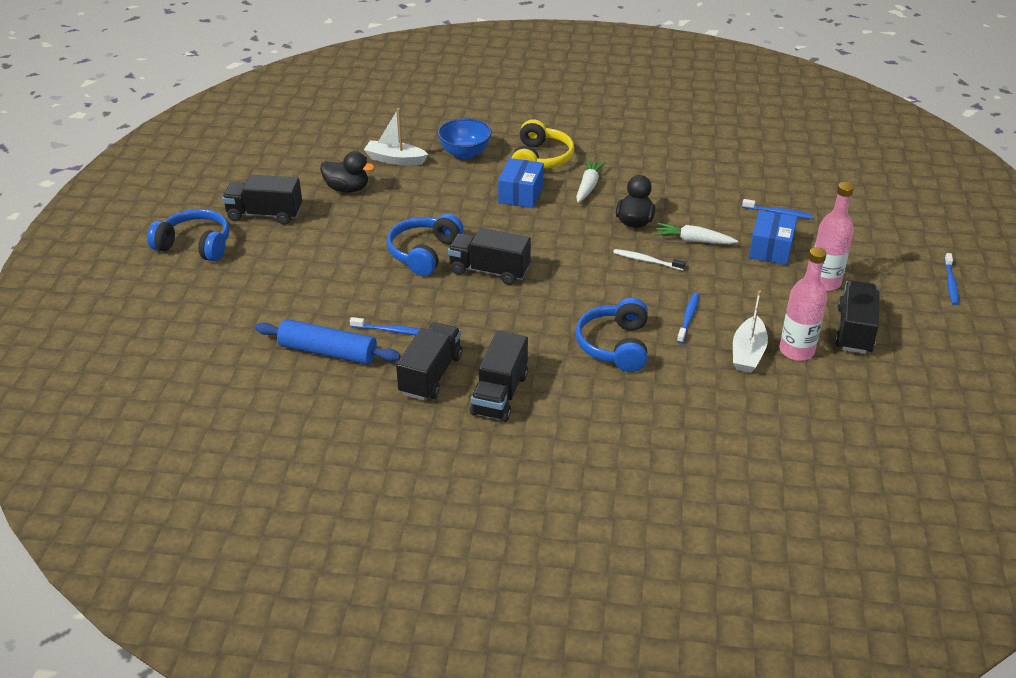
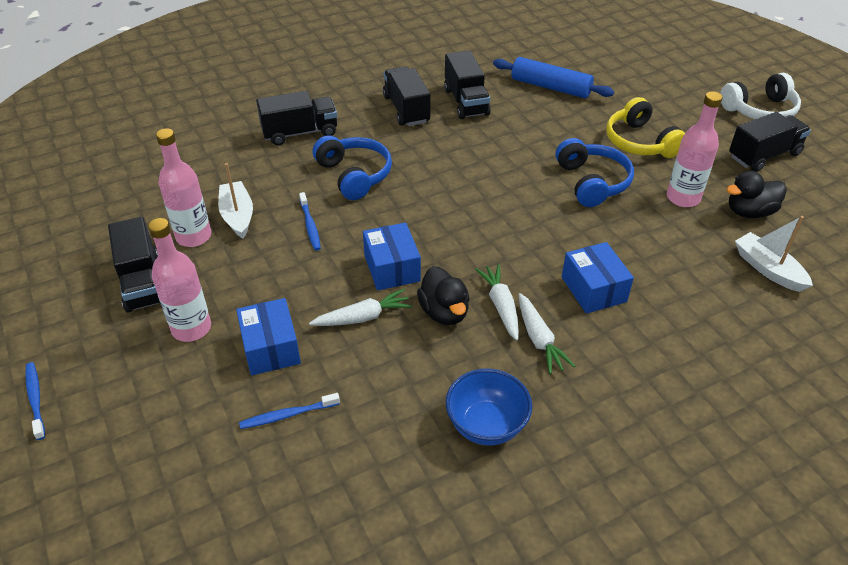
camera: 145 degrees right, 5 degrees up
blue headphones [147,209,229,262] -> white headphones [720,73,801,119]
blue rolling pin [255,319,401,365] -> blue rolling pin turned 45 degrees clockwise [493,57,614,98]
blue toothbrush [350,317,420,335] -> none
white boat [364,108,428,165] -> white boat turned 105 degrees counterclockwise [735,216,813,292]
blue bowl [437,118,492,160] -> blue bowl moved to [446,368,532,446]
black truck [448,228,531,285] -> black truck moved to [256,91,337,146]
yellow headphones [512,119,574,169] -> yellow headphones moved to [606,97,685,158]
white toothbrush [613,249,686,271] -> blue box [363,222,421,291]
none -> white carrot [475,264,519,341]
none -> pink bottle [667,91,723,207]

